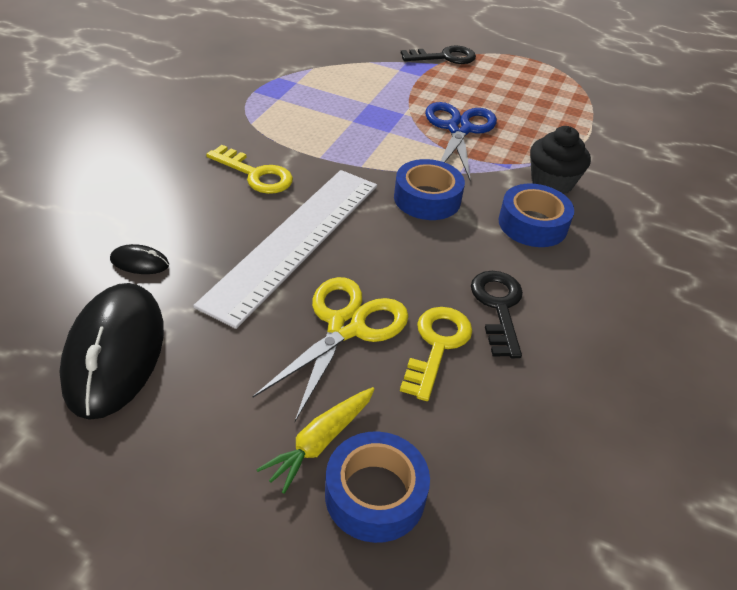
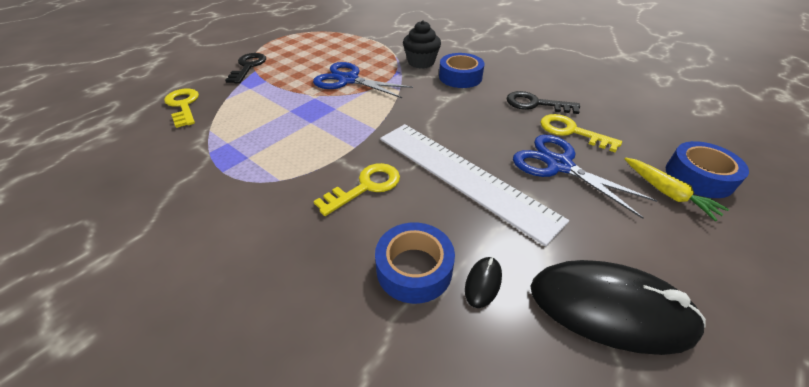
camera: 70 degrees left, 0 degrees up
yellow scissors [253,277,409,421] -> blue scissors [513,135,658,219]
blue tape [394,159,465,220] -> blue tape moved to [375,222,455,304]
none -> yellow key [164,89,199,128]

